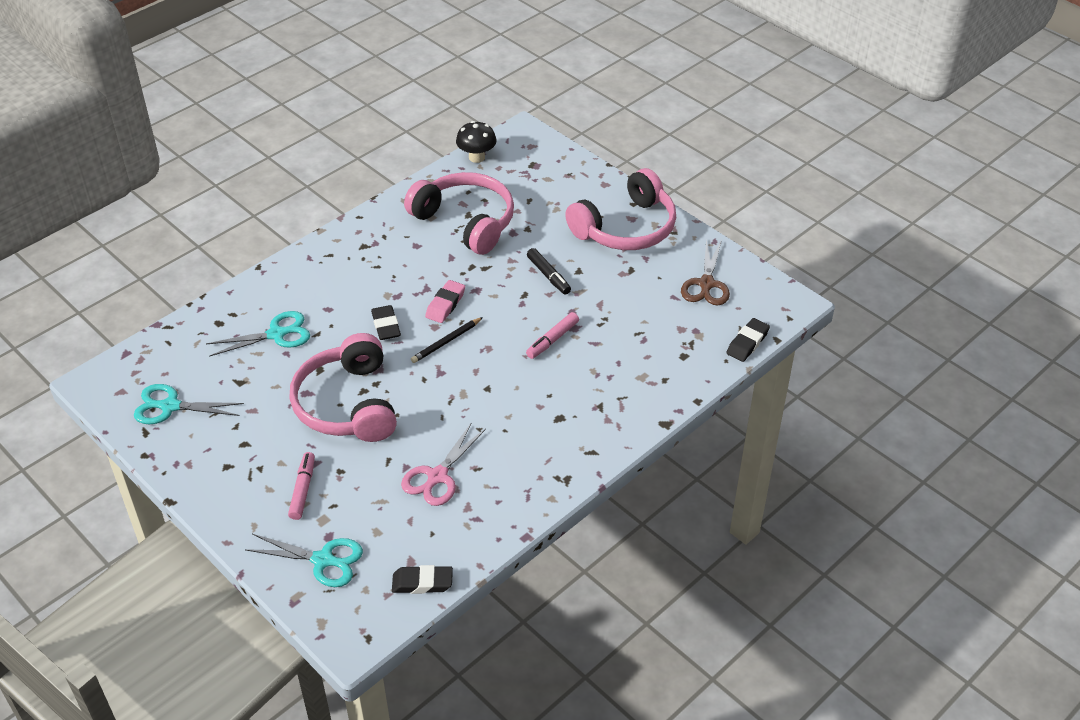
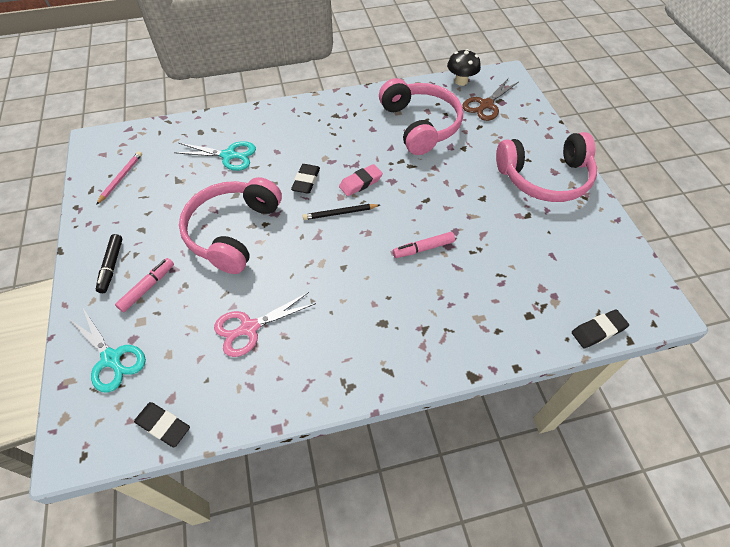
camera: 30 degrees right, 10 degrees up
turquoise scissors [134,384,244,424] -> pink pencil [96,151,142,205]
black marker [527,248,571,295] -> black marker moved to [96,234,122,293]
brown scissors [681,239,730,306] -> brown scissors moved to [462,78,519,121]

